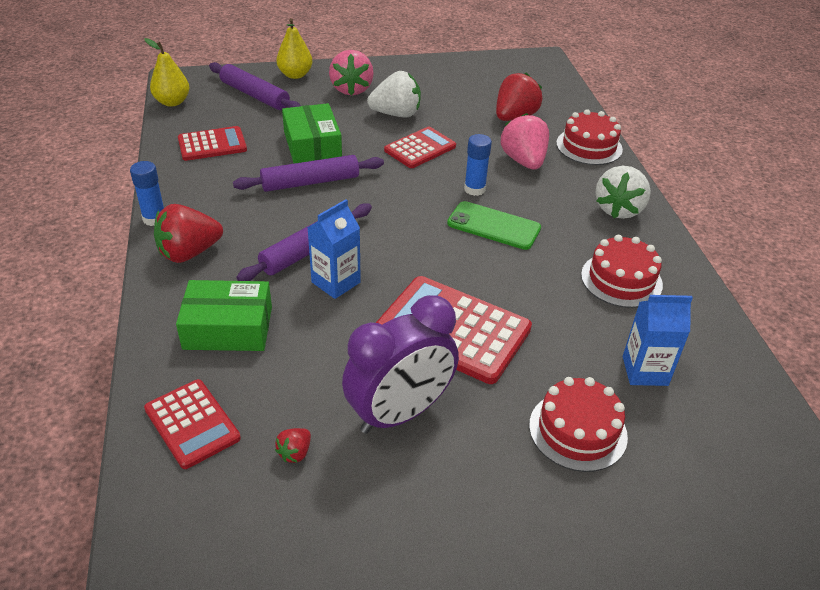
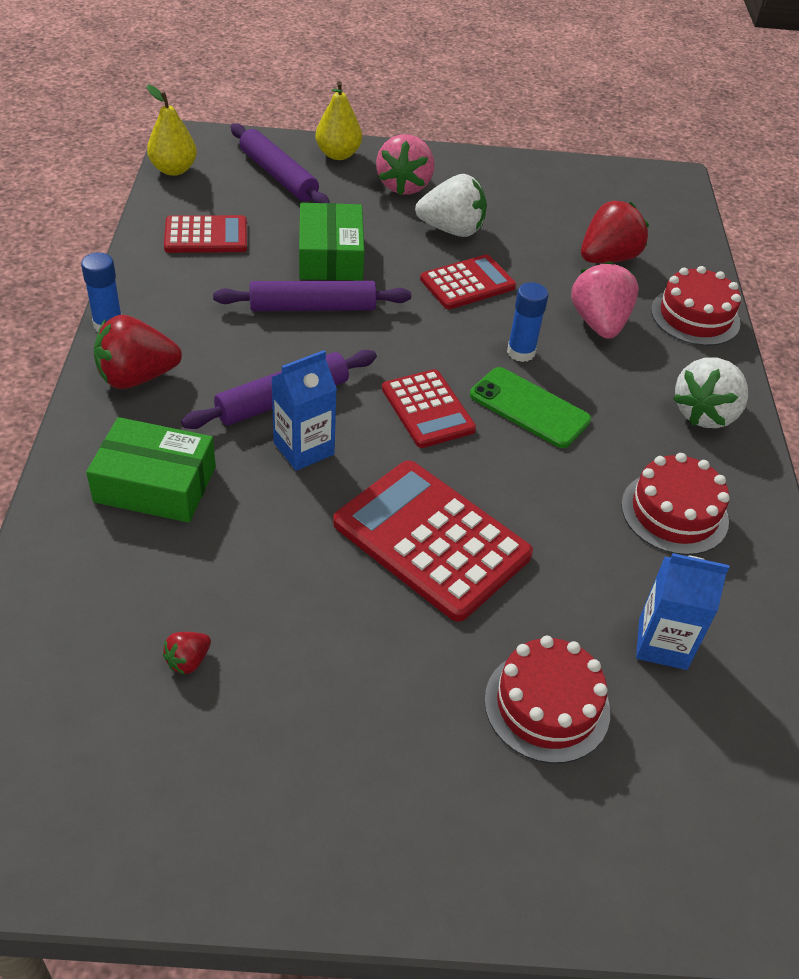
camera: 10 degrees right, 5 degrees up
red calculator [144,379,241,469] -> red calculator moved to [382,369,476,448]
purple clock [342,295,459,434] -> none

